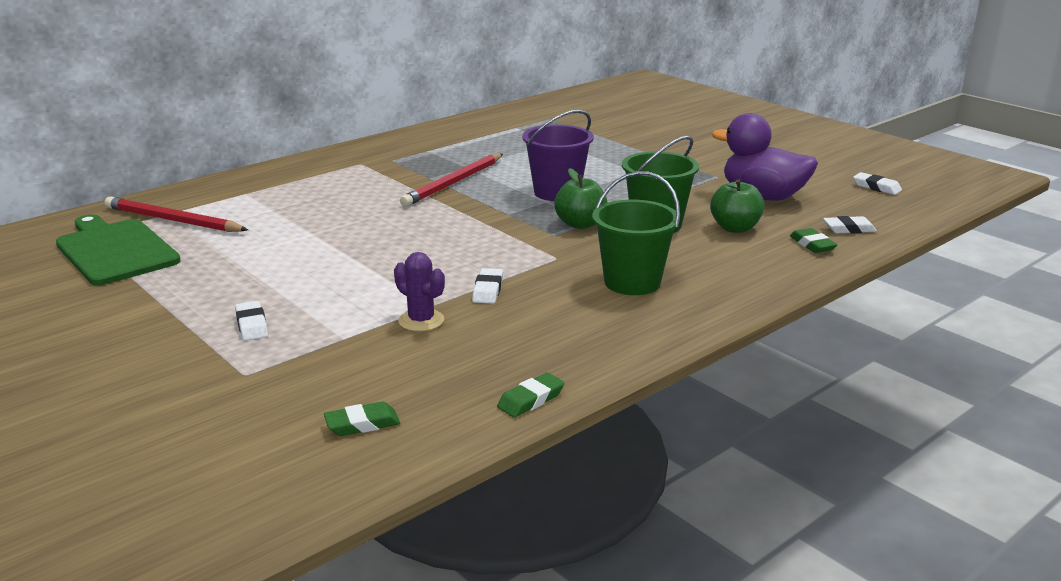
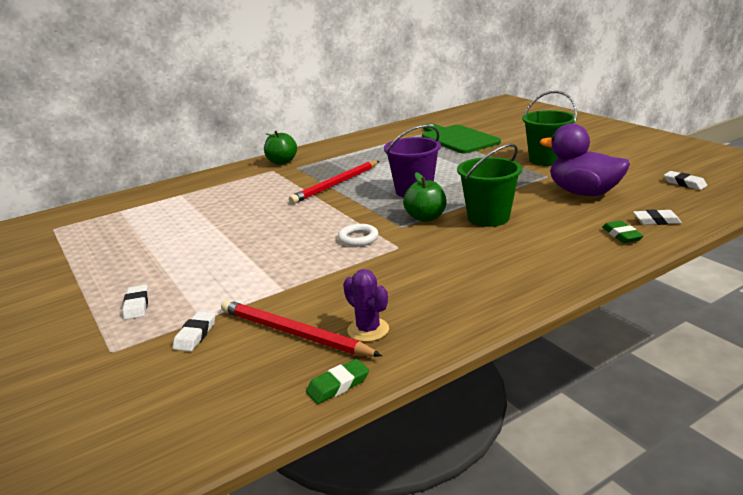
camera: 10 degrees right, 0 degrees up
green cutting board [56,214,181,285] -> green cutting board moved to [422,123,501,153]
red pencil [105,197,248,232] -> red pencil moved to [221,300,382,357]
green eraser [324,402,400,436] -> none
purple cactus [394,252,445,332] -> purple cactus moved to [343,269,389,342]
white eraser [472,268,503,304] -> white eraser moved to [173,311,216,352]
green bucket [592,171,680,295] -> green bucket moved to [522,91,577,166]
green apple [710,179,765,233] -> green apple moved to [264,131,297,165]
none -> white ring [338,224,378,247]

